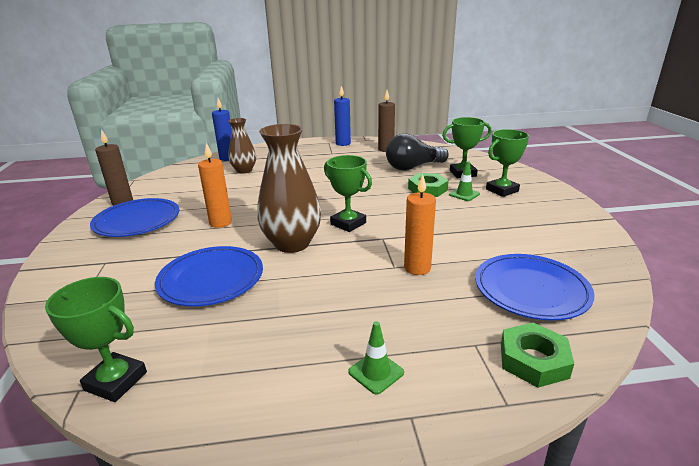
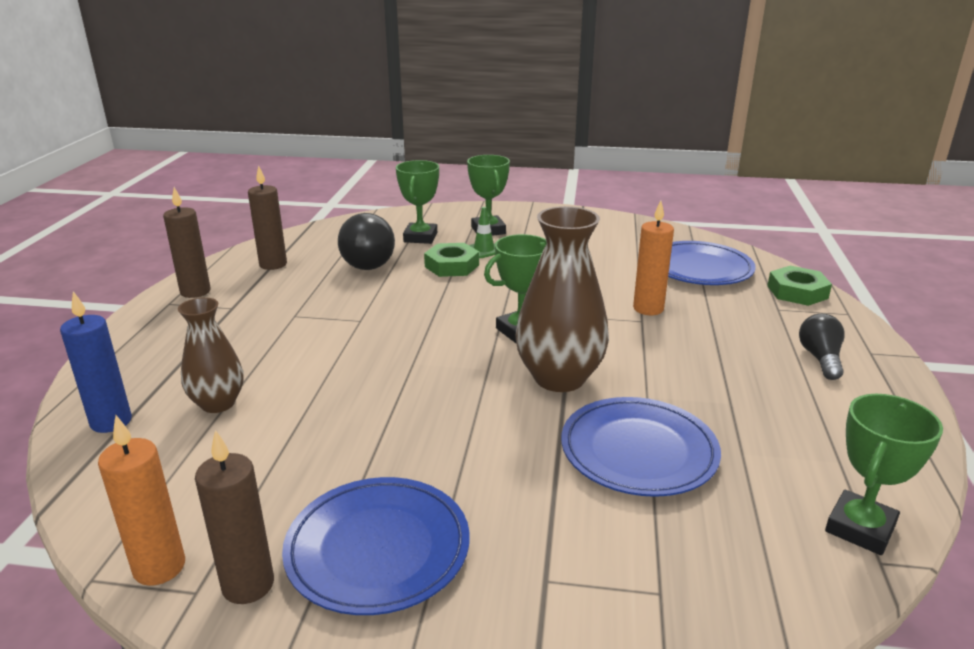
camera: 75 degrees left, 0 degrees up
orange candle [198,143,232,228] -> orange candle moved to [98,415,185,586]
blue candle [334,86,351,146] -> brown candle [163,187,211,298]
green traffic cone [348,321,404,395] -> black light bulb [799,313,845,380]

